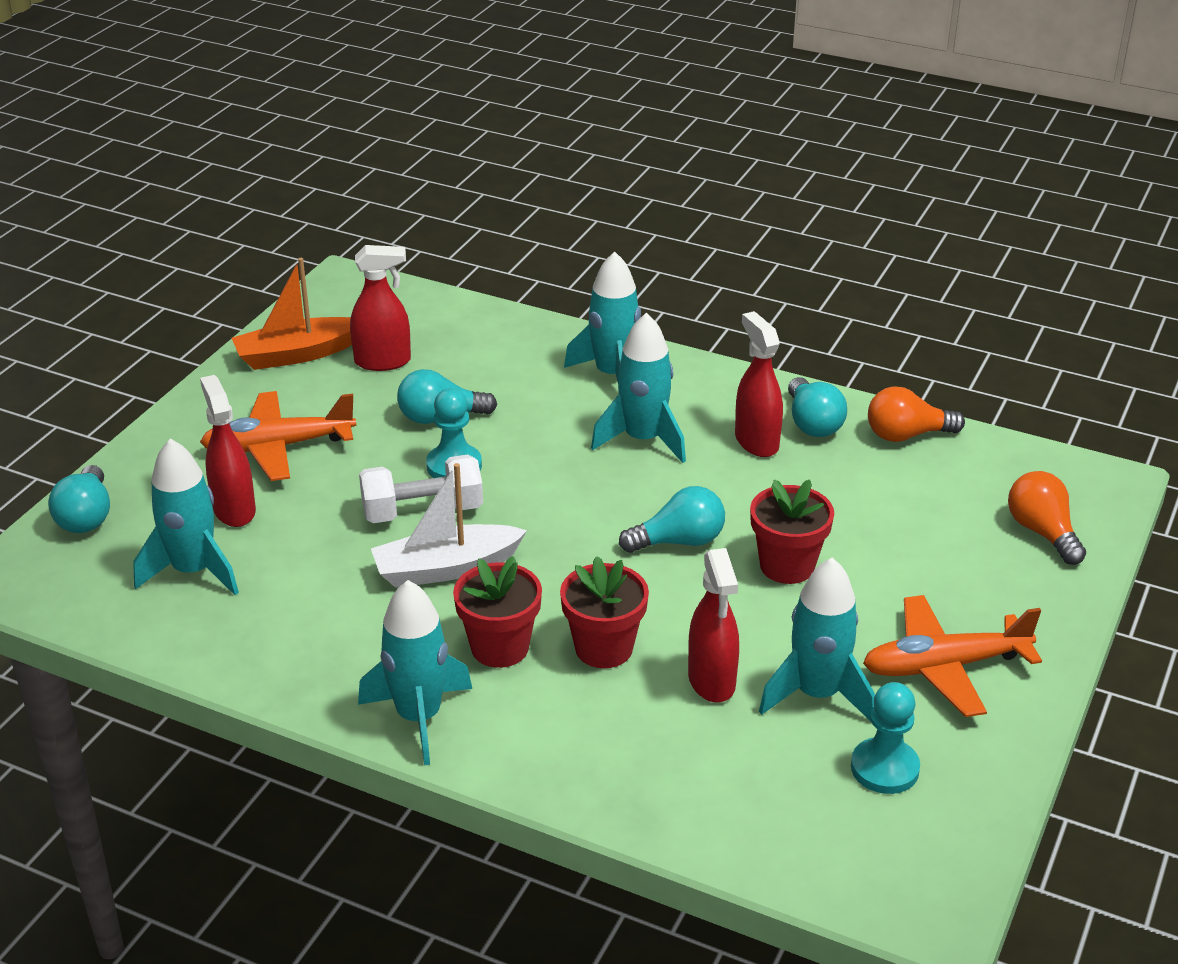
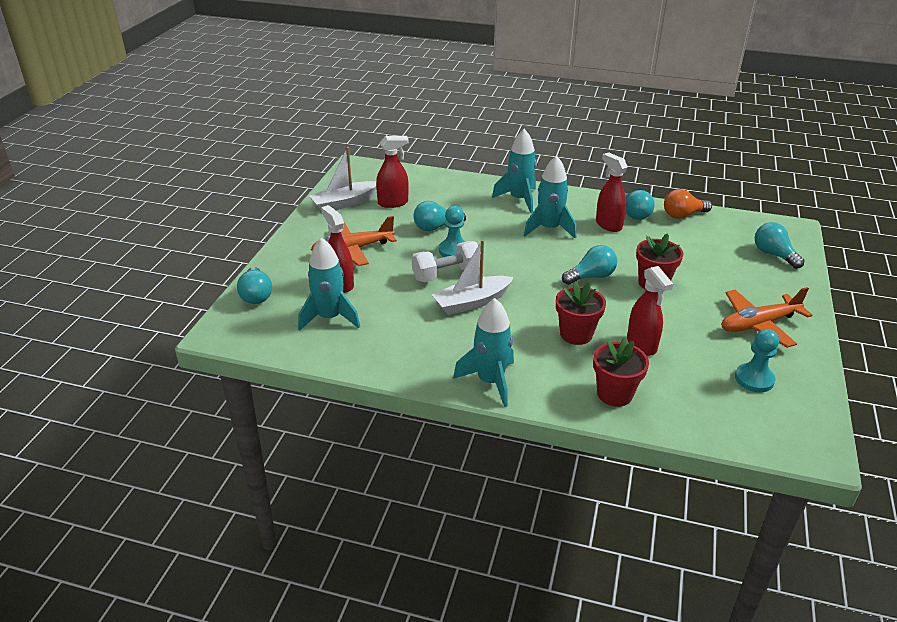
camera: 10 degrees left, 0 degrees up
orange boat [232,258,352,370] -> white boat [309,147,377,210]
red flower pot [453,556,542,668] -> red flower pot moved to [593,337,649,407]
turquoise rocket [759,558,875,721] -> none
orange light bulb [1008,471,1086,565] -> turquoise light bulb [755,222,805,269]

